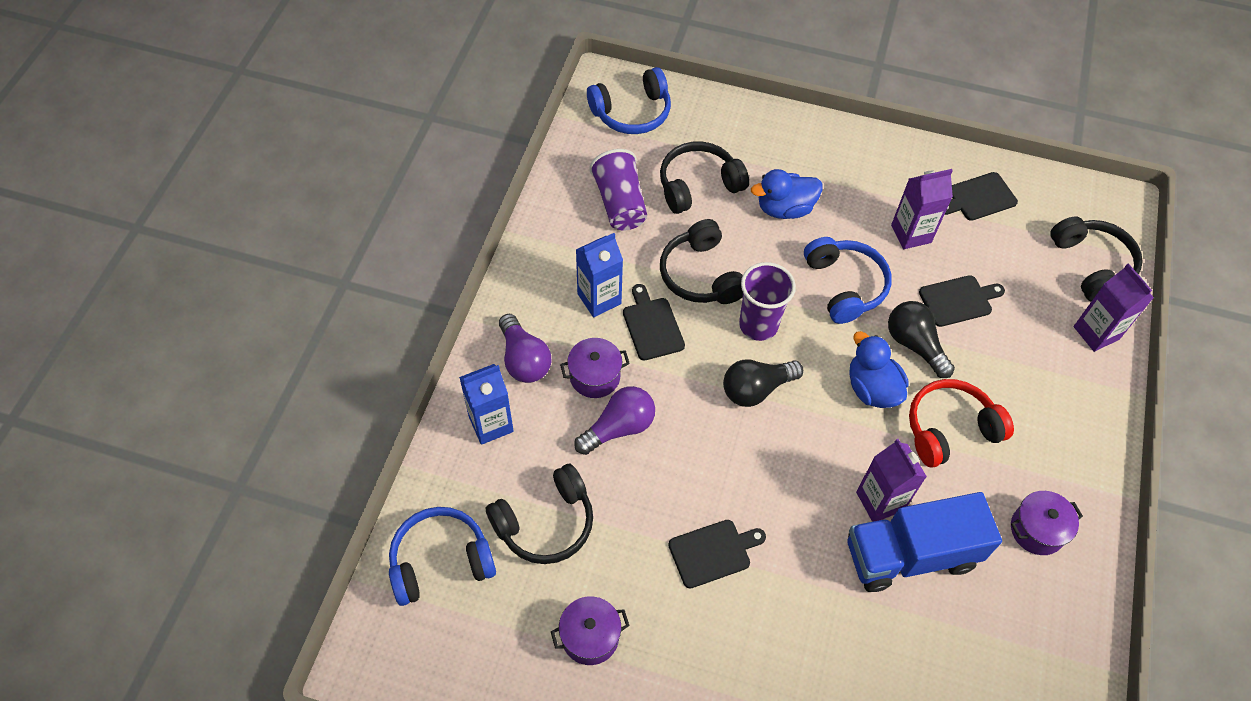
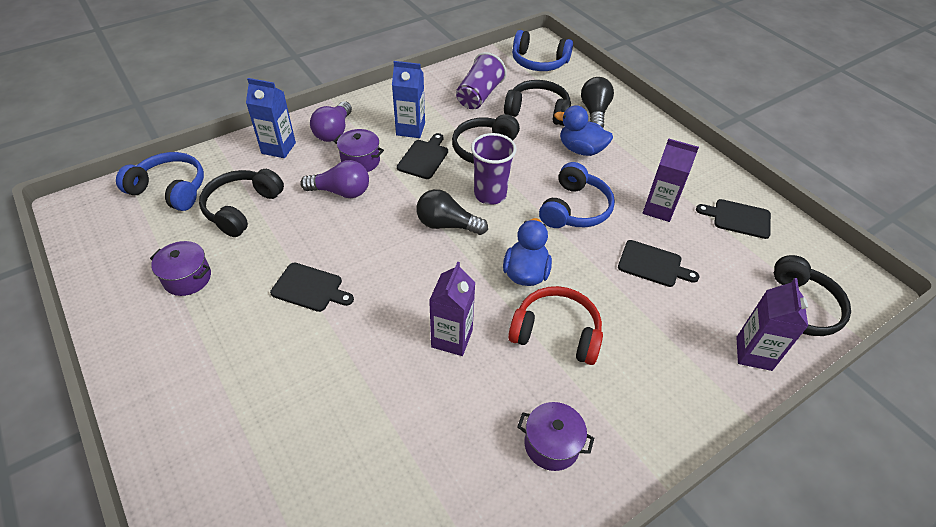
camera: 40 degrees right, 10 degrees down
black headphones [486,464,593,564] -> black headphones turned 105 degrees clockwise [199,169,284,237]
blue truck [847,492,1002,592] -> none
black light bulb [888,301,955,378] -> black light bulb moved to [581,77,614,128]

